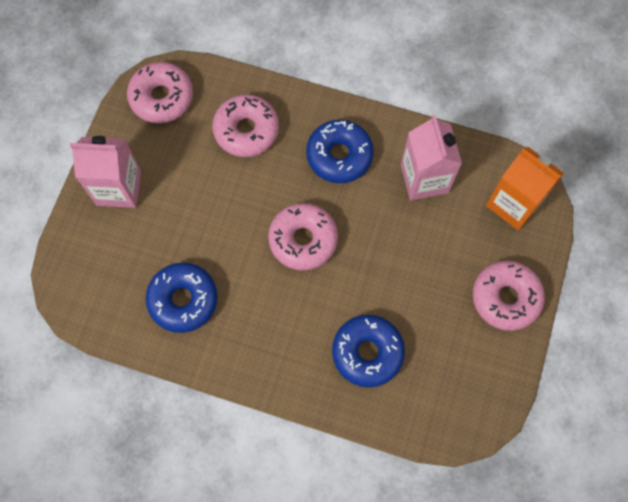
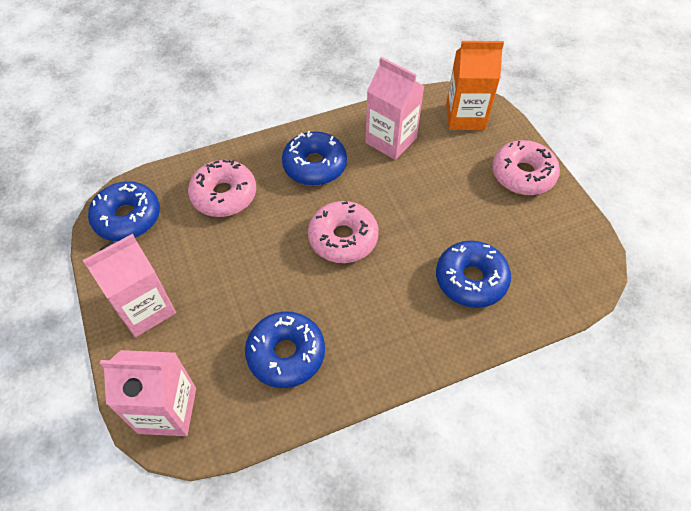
camera: 40 degrees left, 15 degrees down
pink donut [127,62,193,123] -> blue donut [88,181,160,241]
none -> pink carton [100,350,196,436]

